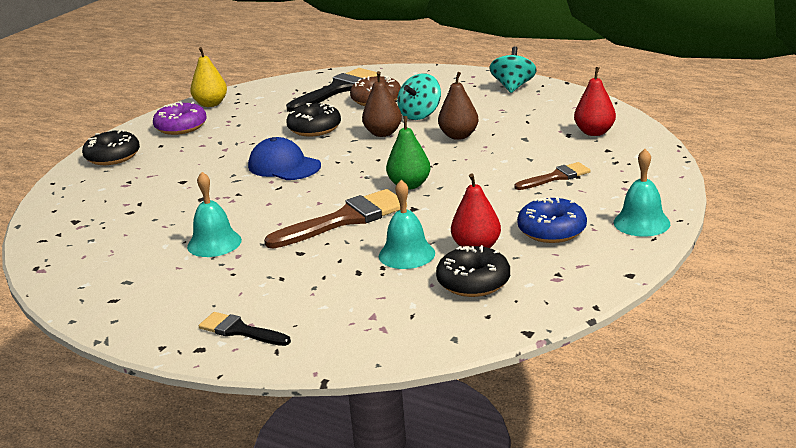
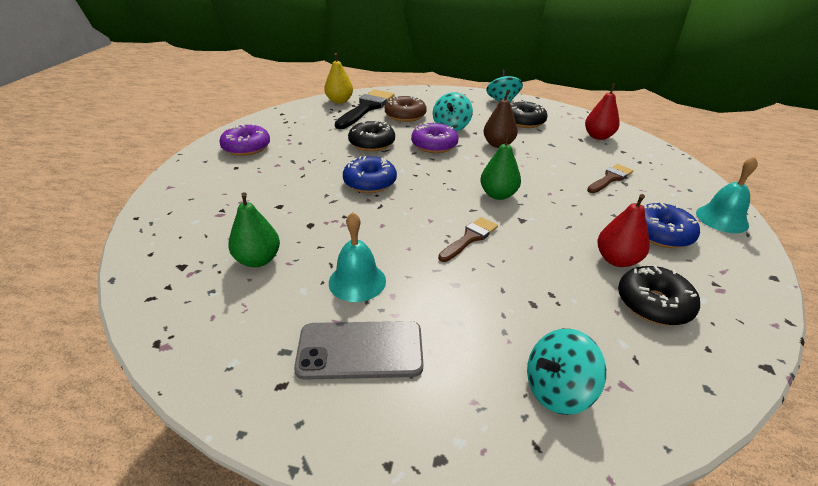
camera: 20 degrees left, 10 degrees up
black donut [82,130,140,165] -> black donut moved to [510,101,548,128]
yellow pear [190,47,227,107] -> yellow pear moved to [324,53,353,104]
black brush [199,312,291,346] -> none
blue cap [248,137,321,180] -> blue donut [343,156,397,193]
brown brush [264,189,407,249] -> brown brush [438,217,498,262], size x0.57
brown pear [362,71,402,137] -> purple donut [411,121,459,153]
turquoise bell [379,180,435,269] -> none
none -> green pear [228,192,280,267]
none -> grey phone [294,321,424,380]
none -> turquoise spinning top [527,329,606,415]

